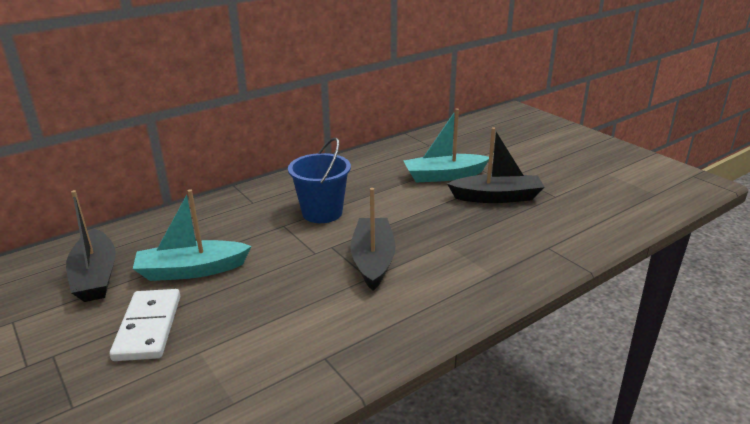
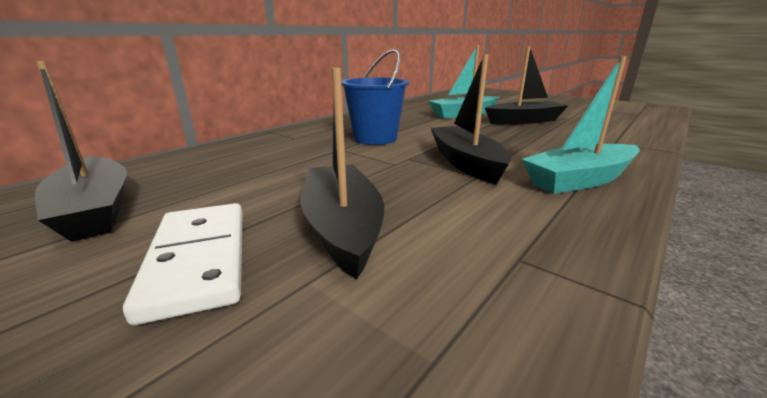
camera: 15 degrees left, 5 degrees down
turquoise boat [133,189,252,281] -> turquoise boat moved to [522,56,640,194]
none -> black boat [300,68,384,280]

